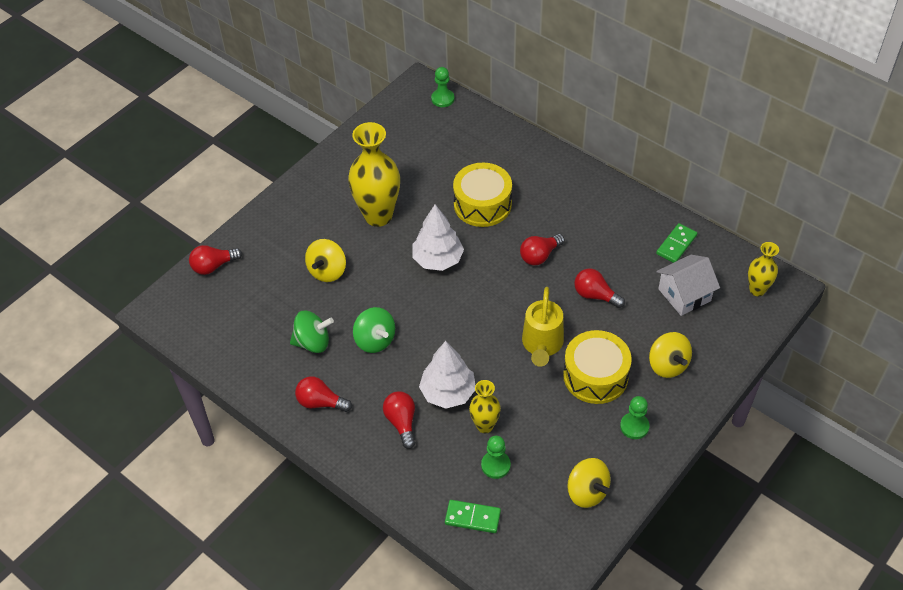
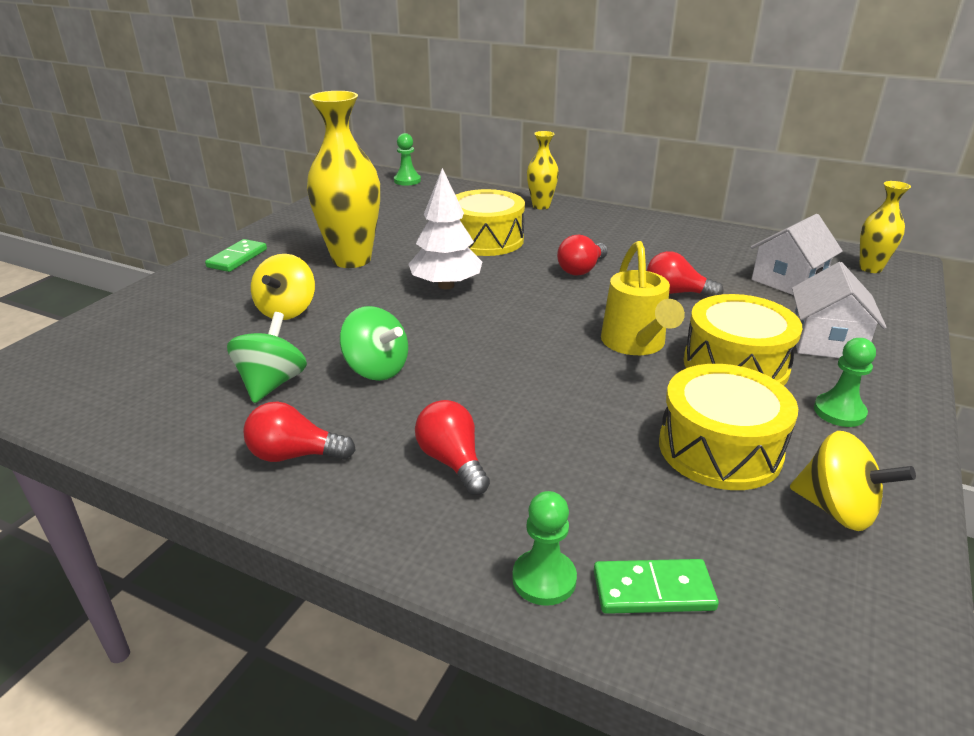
camera: 15 degrees left, 20 degrees down
red light bulb [189,245,242,275] -> none
green spinning top [290,311,334,353] -> green spinning top turned 60 degrees counterclockwise [227,312,307,403]
white tree [419,341,475,409] -> none
yellow vase [469,380,501,433] -> yellow vase moved to [527,131,559,210]
green pawn [481,436,511,479] -> green pawn moved to [512,491,577,606]
yellow spinning top [649,332,692,378] -> white house [792,262,887,358]
green domino [656,223,697,263] -> green domino moved to [205,239,267,272]
none -> yellow drum [659,364,798,490]

